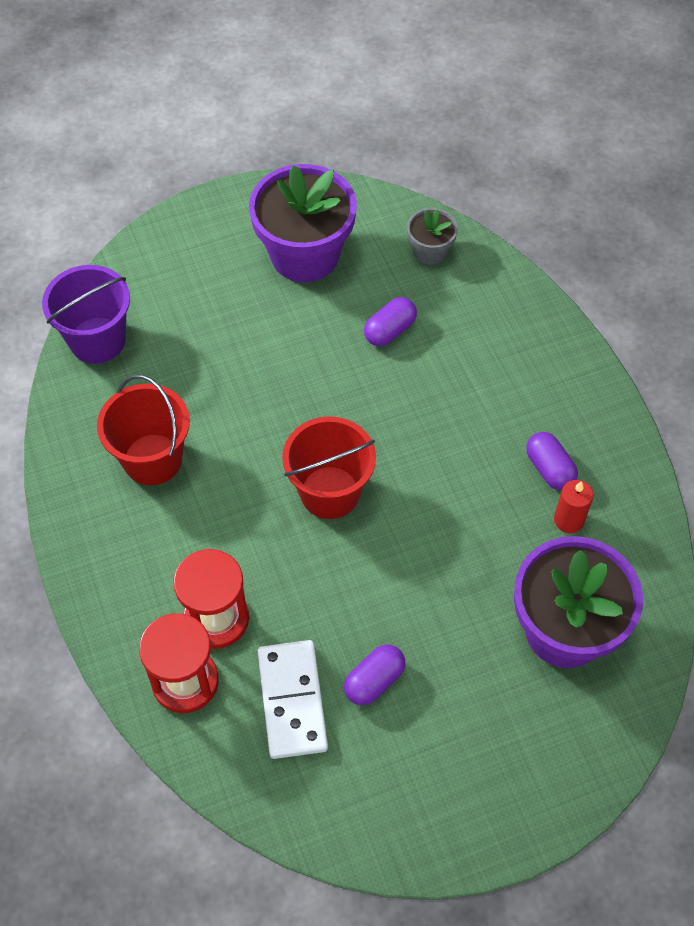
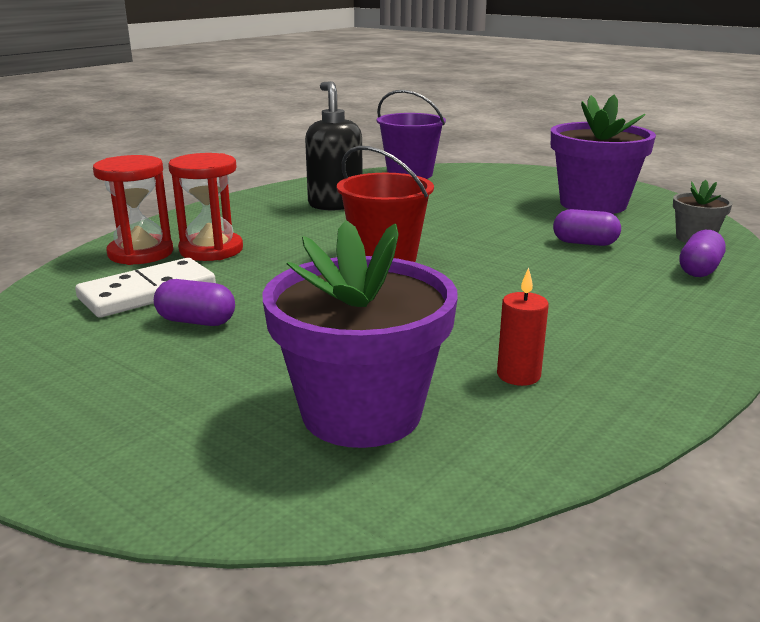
camera: 60 degrees right, 35 degrees down
red bucket [97,375,190,485] -> black soap dispenser [305,81,363,210]
purple capsule [526,432,578,490] -> purple capsule moved to [679,230,726,277]

